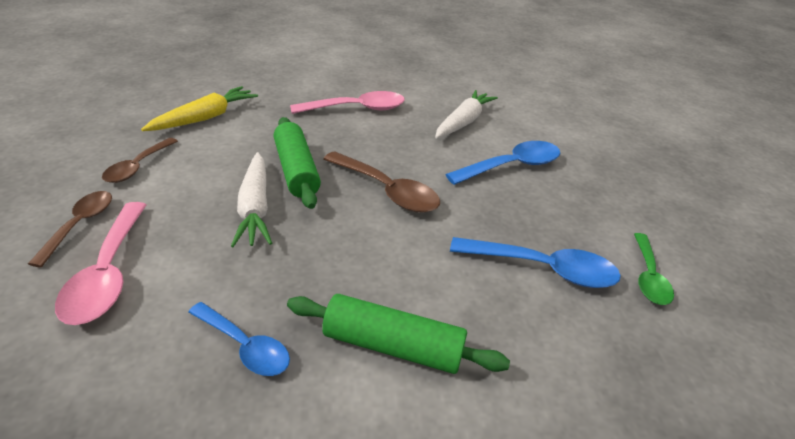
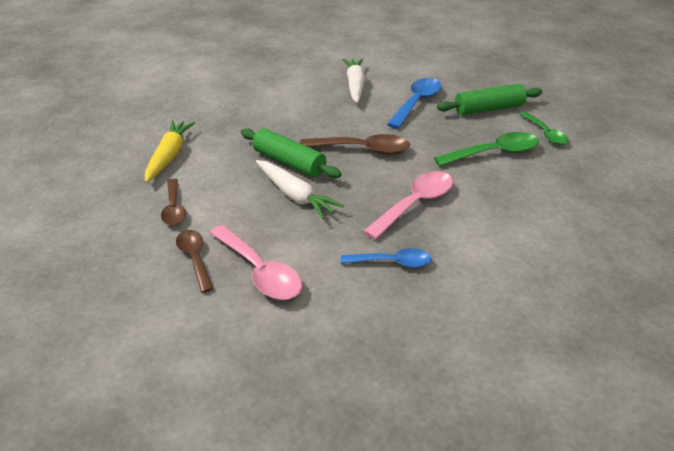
camera: 30 degrees left, 0 degrees up
green rolling pin [287,294,510,374] -> green rolling pin moved to [437,84,542,115]
pink spoon [290,91,405,114] -> pink spoon moved to [363,171,453,240]
blue spoon [450,237,621,288] -> green spoon [434,132,539,166]

